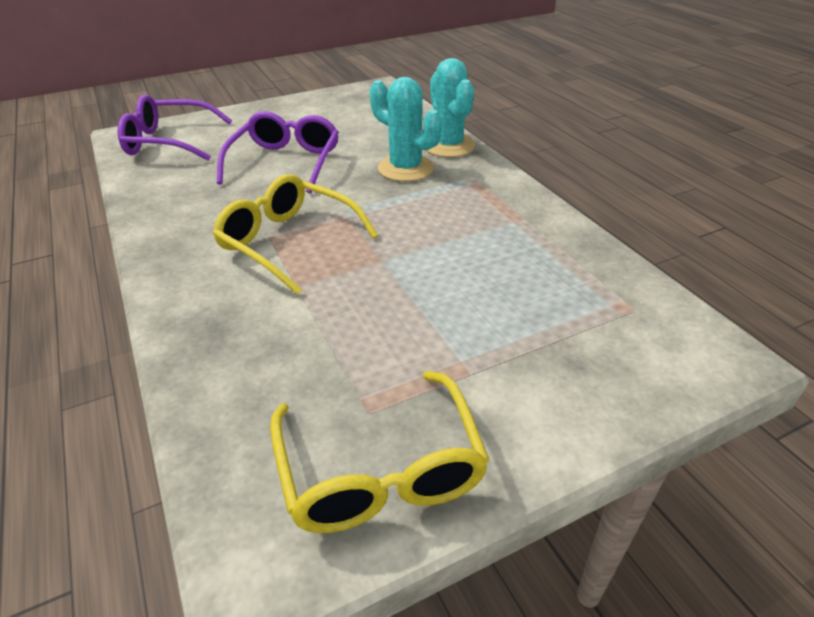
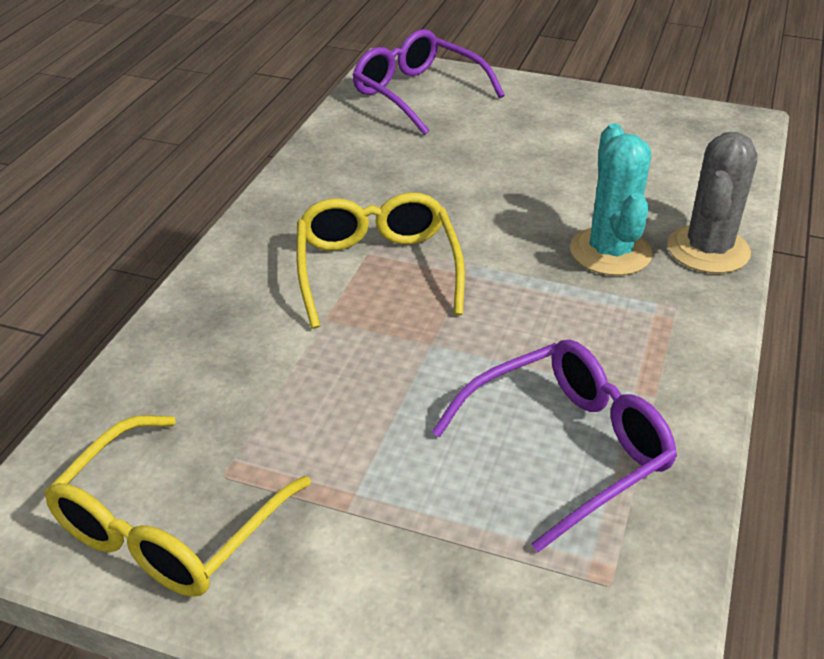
camera: 45 degrees right, 0 degrees up
purple glasses [217,111,339,194] -> purple glasses moved to [432,340,677,552]
turquoise cactus [426,58,475,157] -> grey cactus [667,132,758,273]

